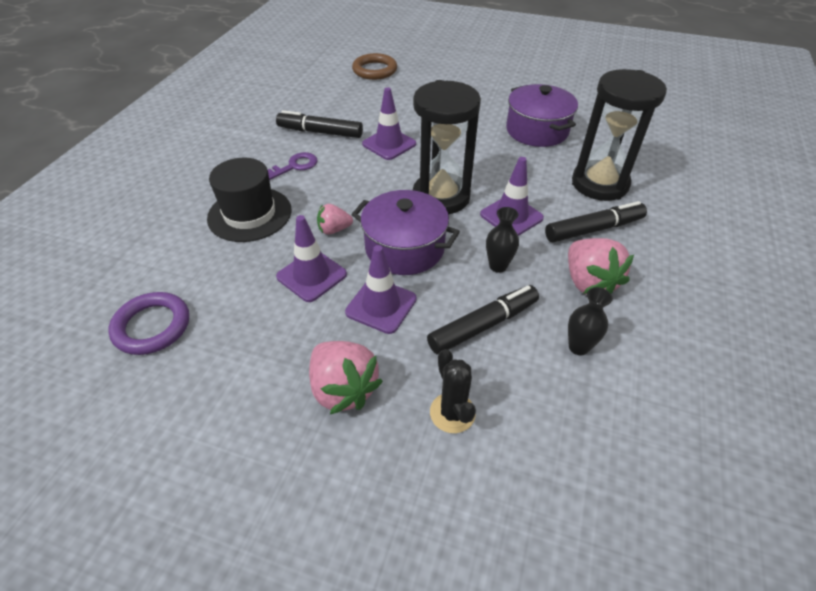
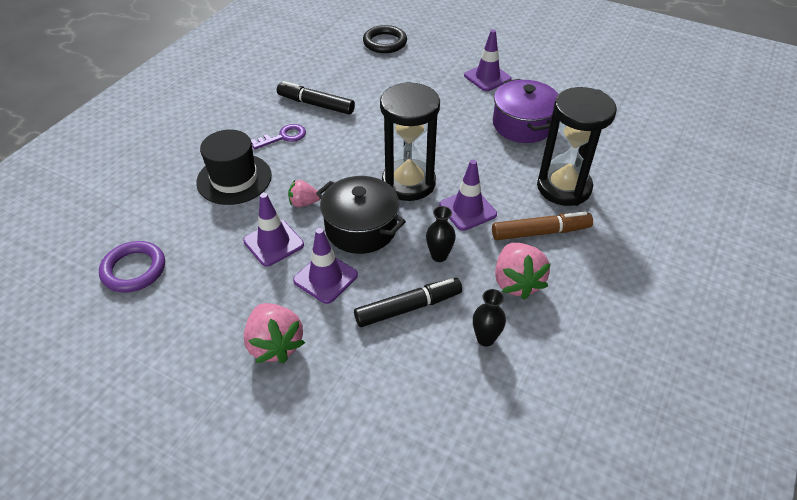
camera: 10 degrees right, 0 degrees up
purple pot [351,190,460,275] -> black pot [316,176,406,254]
brown ring [352,53,397,80] -> black ring [363,25,407,53]
purple traffic cone [362,87,416,160] -> purple traffic cone moved to [464,30,512,91]
black cactus [430,349,476,433] -> none
black marker [545,201,647,242] -> brown marker [492,211,593,240]

